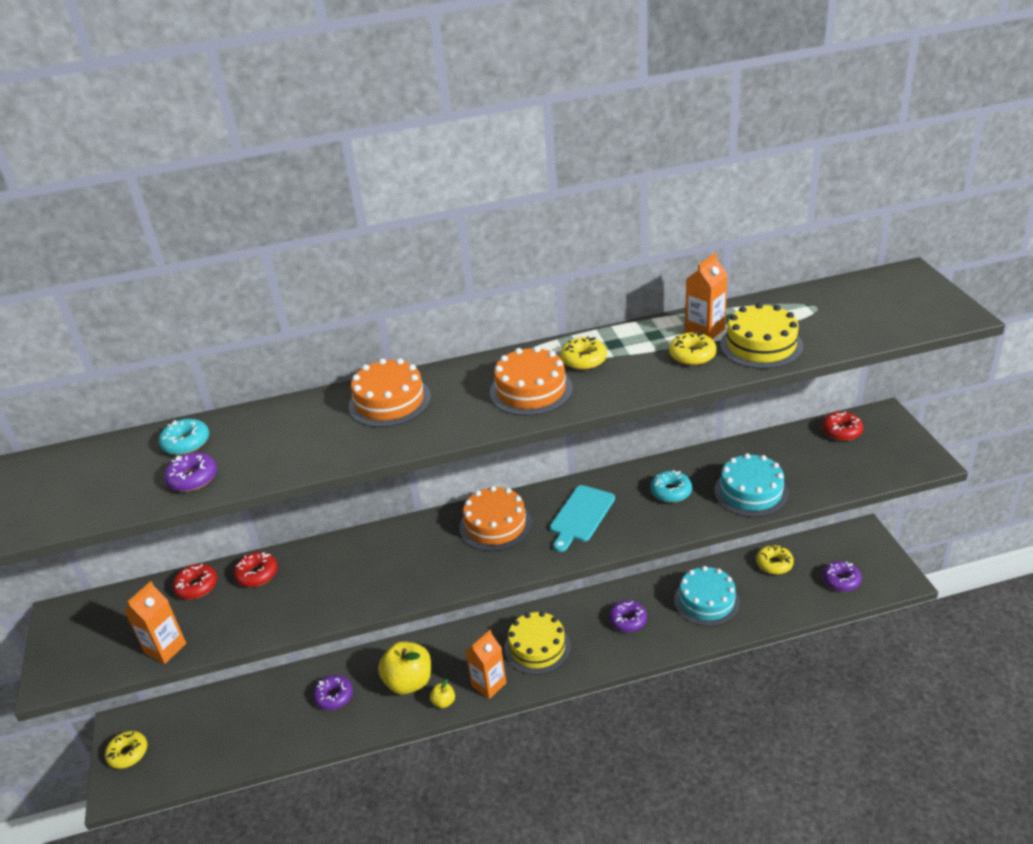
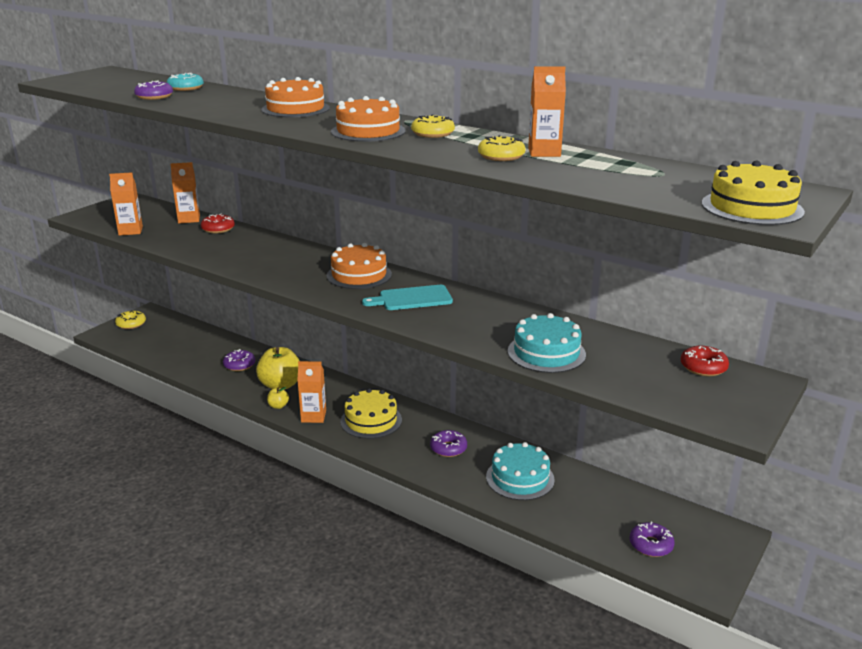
camera: 45 degrees right, 10 degrees down
red donut [173,564,217,599] -> orange carton [170,162,200,223]
turquoise donut [650,470,692,503] -> none
yellow cake [720,303,803,369] -> yellow cake moved to [702,161,805,225]
yellow donut [756,545,794,574] -> none

